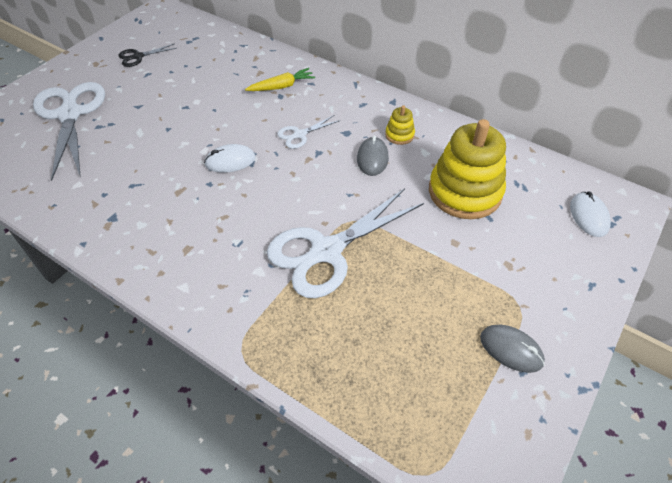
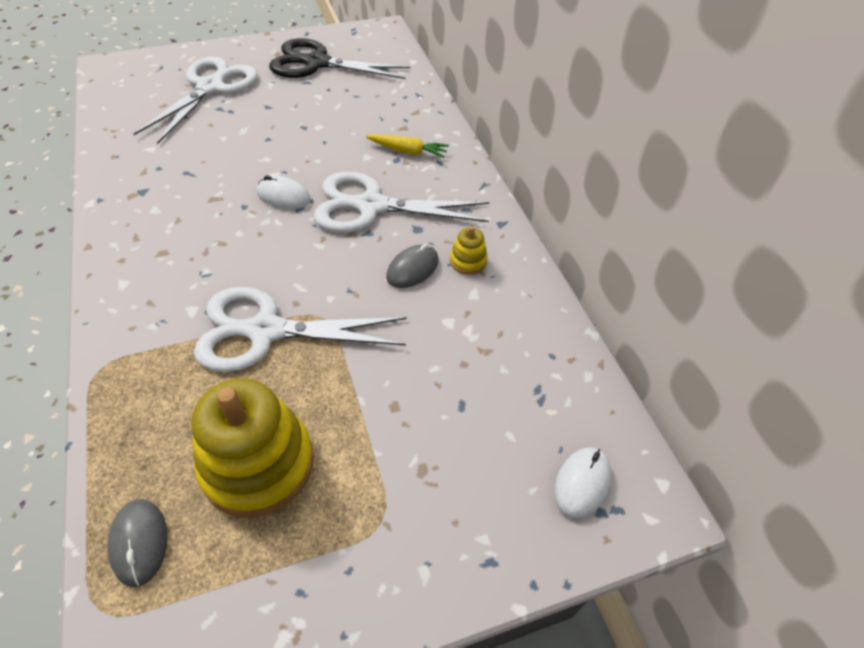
camera: 35 degrees right, 0 degrees up
black scissors [118,43,177,67] -> black scissors [269,38,411,79], size x2.21
white scissors [277,115,340,149] -> white scissors [314,172,489,233], size x2.21
yellow stacking toy [429,119,506,219] -> yellow stacking toy moved to [192,378,314,518]
grey mouse [480,325,545,373] -> grey mouse moved to [107,499,168,587]

